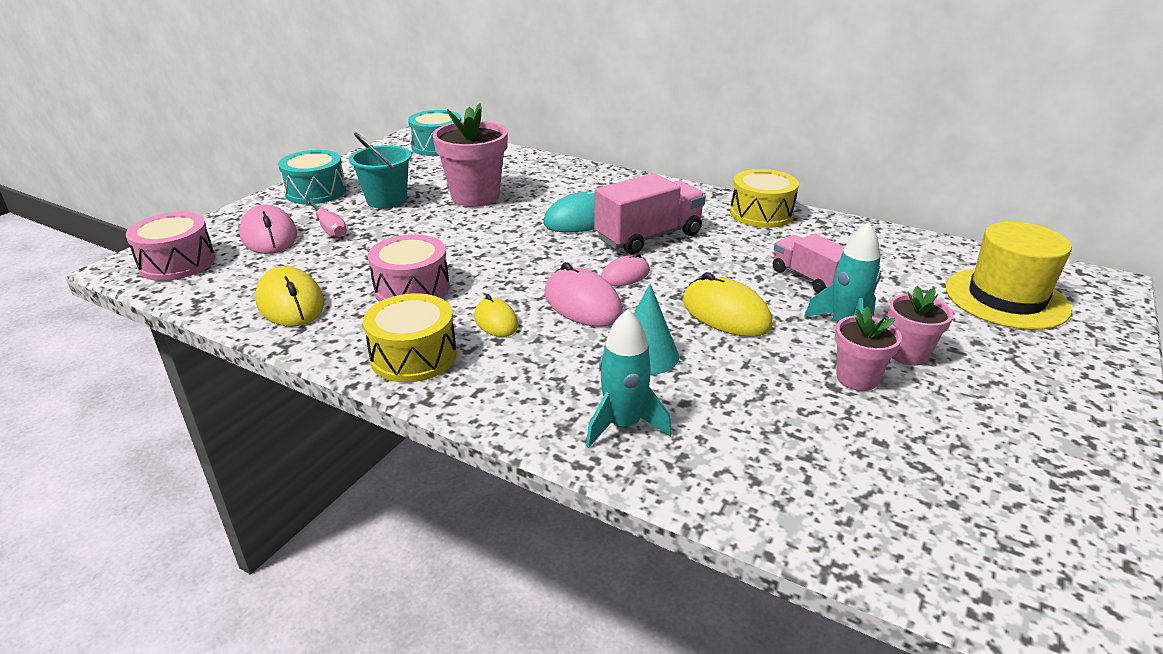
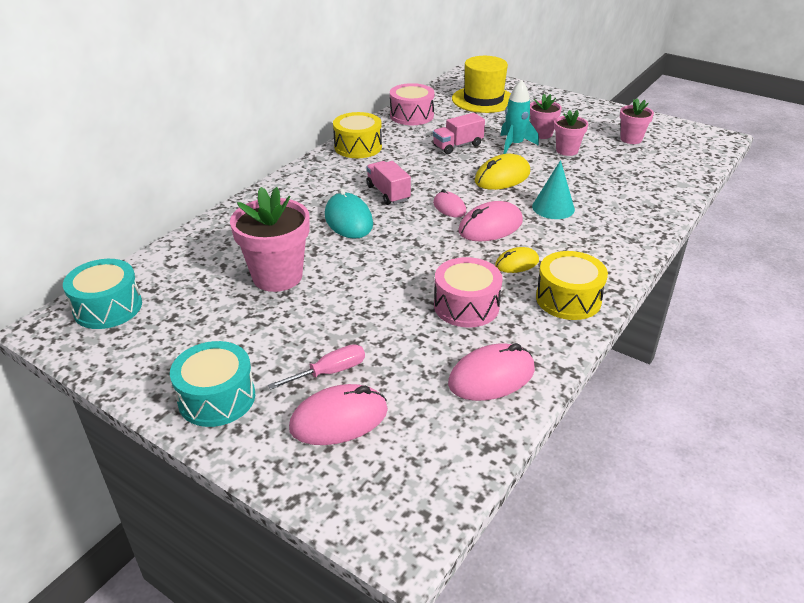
camera: 85 degrees left, 5 degrees up
pink drum [126,212,215,281] -> pink drum moved to [390,83,435,125]
yellow mouse [255,266,324,327] -> pink mouse [448,343,535,401]
turquoise bucket [349,132,411,209] -> none
turquoise rocket [586,309,672,448] -> none
pink truck [594,173,706,255] -> pink truck [366,161,411,205], size x0.65
none -> pink flower pot [620,98,654,144]

